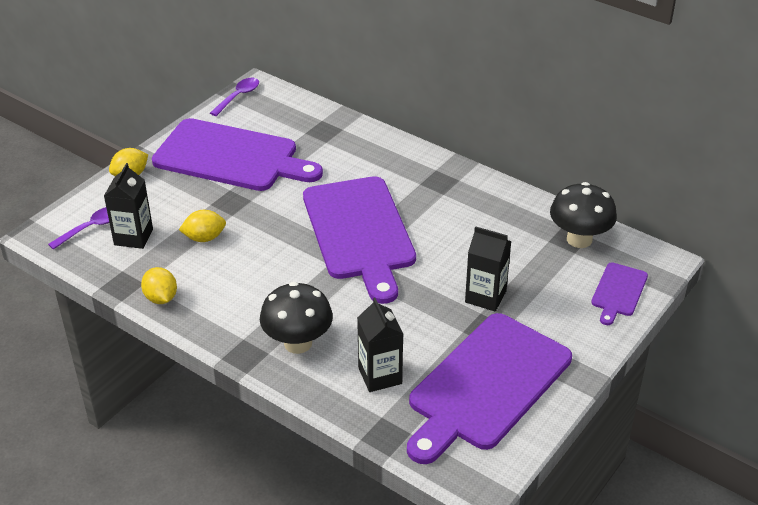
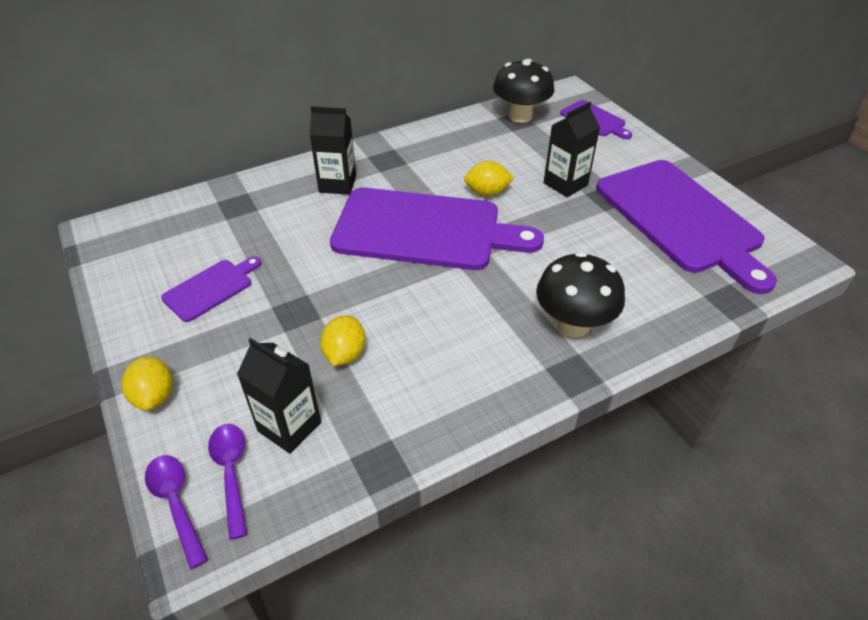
camera: 65 degrees left, 5 degrees up
yellow lemon [141,267,177,304] -> yellow lemon moved to [464,161,514,196]
purple cutting board [152,118,323,191] -> purple cutting board [161,257,261,322], size x0.45
purple spoon [210,78,259,116] -> purple spoon moved to [145,455,208,569]
black carton [357,298,403,392] -> black carton moved to [310,106,356,195]

